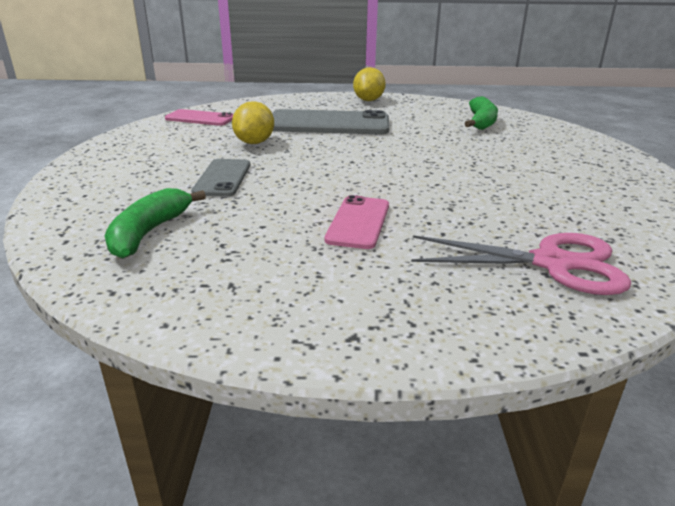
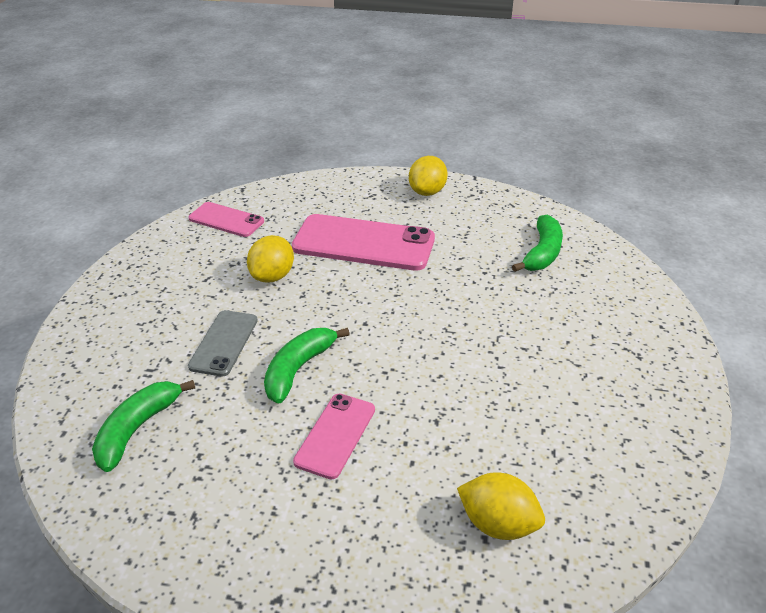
camera: 10 degrees right, 10 degrees up
grey phone [272,109,389,135] -> pink phone [292,214,435,271]
pink scissors [411,233,631,295] -> yellow lemon [457,472,545,540]
none -> green banana [264,328,350,404]

